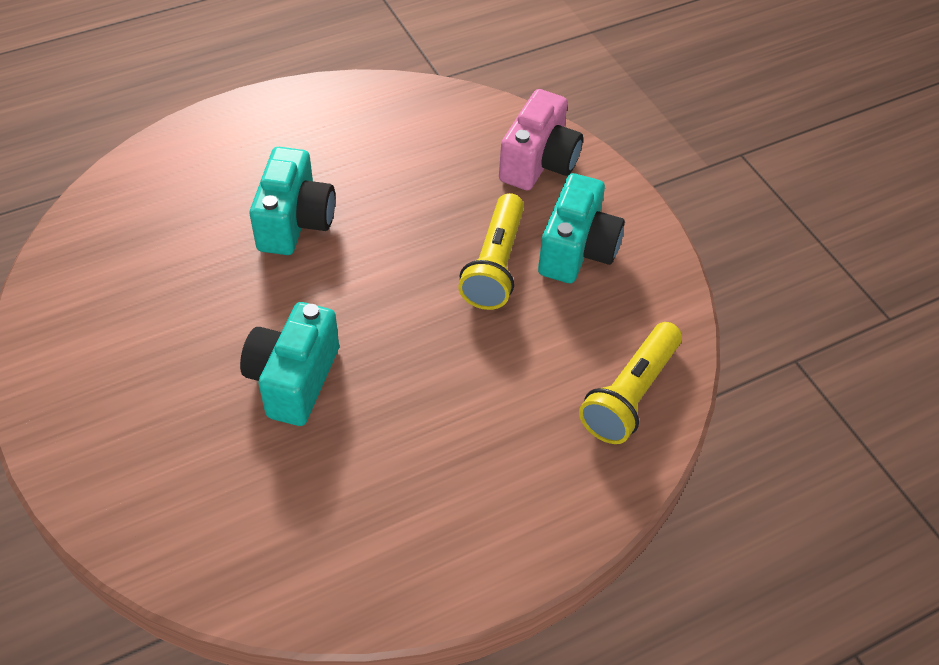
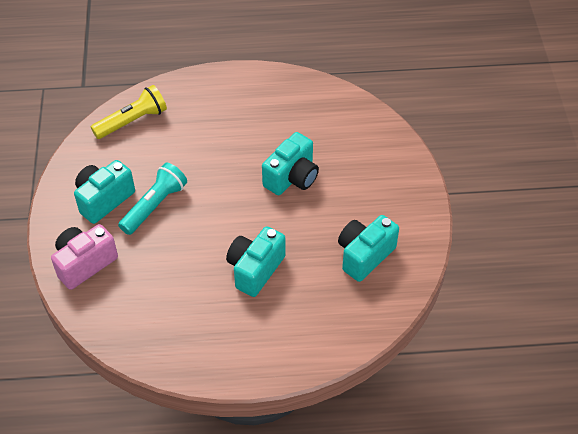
camera: 155 degrees left, 0 degrees up
yellow flashlight [458,193,524,310] -> turquoise flashlight [118,163,187,235]
none -> turquoise camera [338,215,399,282]

